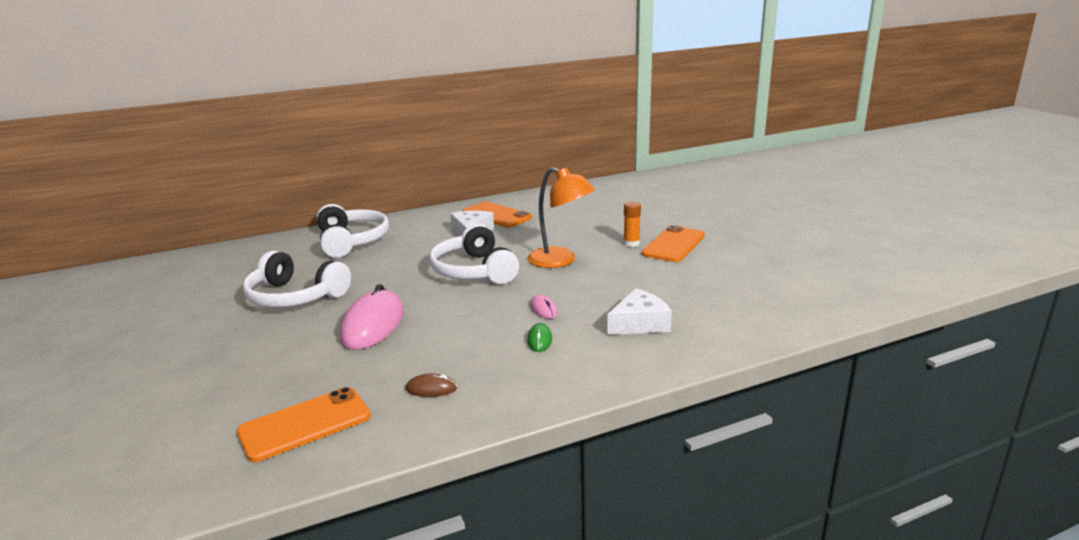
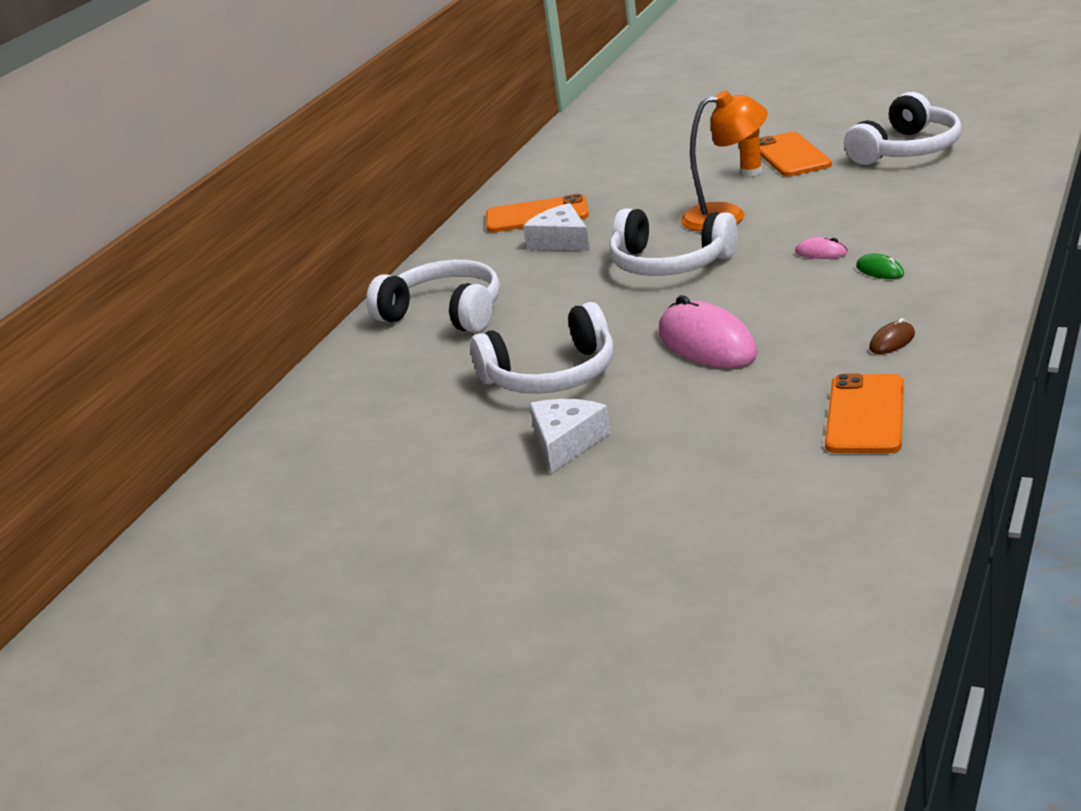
camera: 40 degrees left, 5 degrees up
white cheese [607,288,672,335] -> white cheese moved to [530,399,611,474]
none -> white headphones [844,92,962,165]

